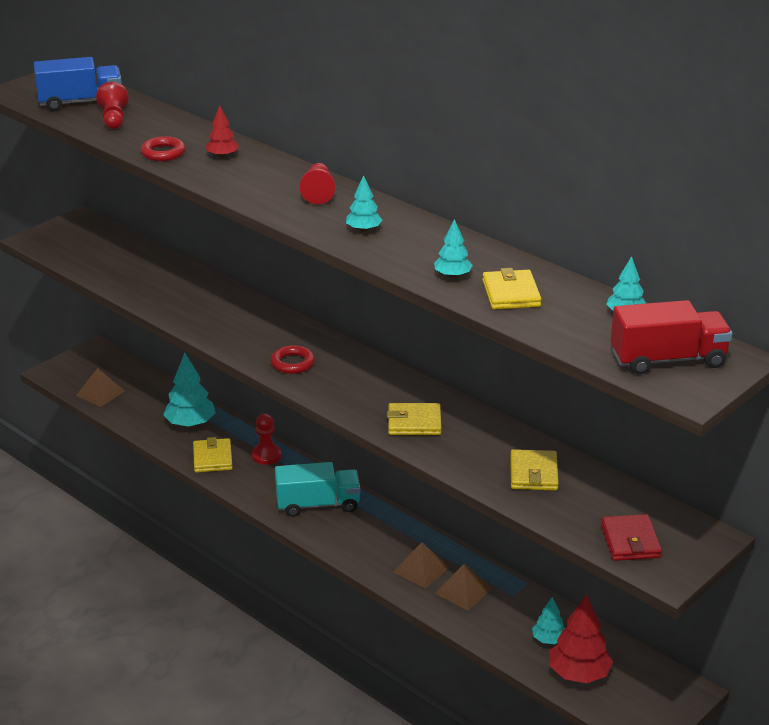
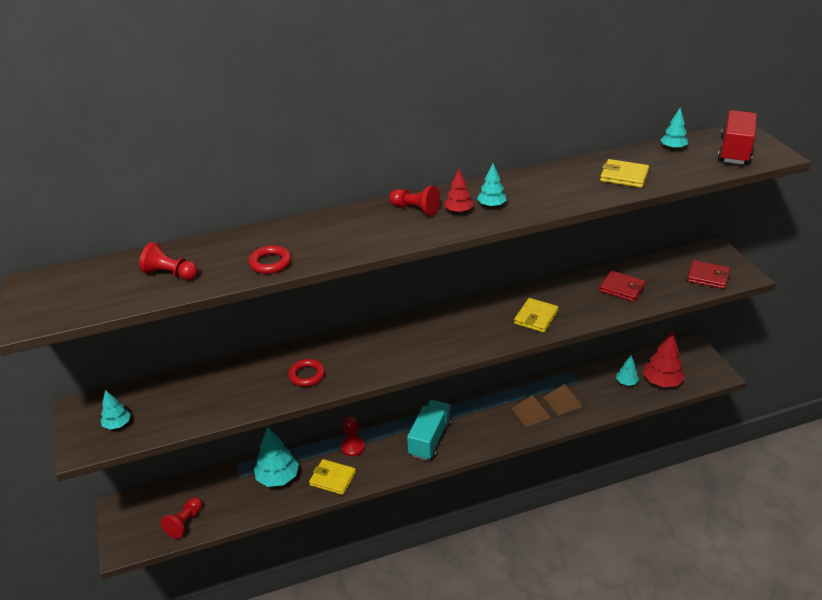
camera: 60 degrees left, 5 degrees up
blue truck [34,57,122,111] -> none
brown pyramid [76,368,125,407] -> red pawn [161,497,203,539]
red tree [206,105,239,158] -> red tree moved to [444,169,474,213]
red ring [271,345,315,374] -> red ring moved to [288,359,325,387]
turquoise tree [434,219,473,278] -> turquoise tree moved to [101,390,131,430]
yellow wallet [510,449,559,491] -> red wallet [599,271,646,302]

